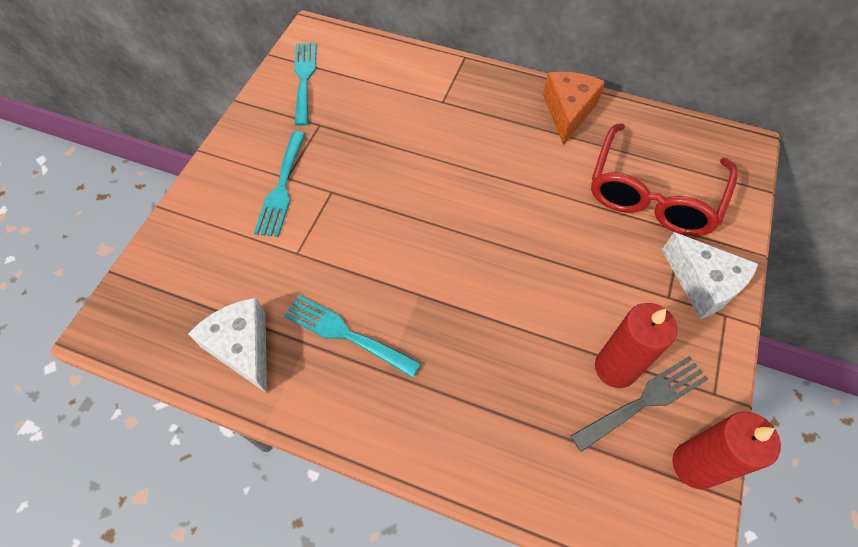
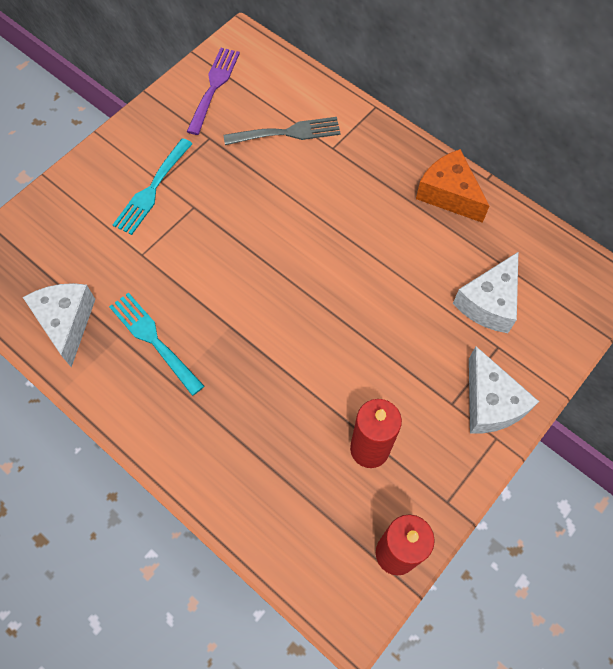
camera: 20 degrees right, 5 degrees up
turquoise fork [294,43,317,126] -> purple fork [187,48,240,135]
orange cheese [543,72,605,145] -> orange cheese turned 75 degrees counterclockwise [416,149,489,223]
grey fork [570,356,708,452] -> grey fork moved to [224,117,341,145]
red glasses [591,123,738,236] -> white cheese [453,252,518,333]

